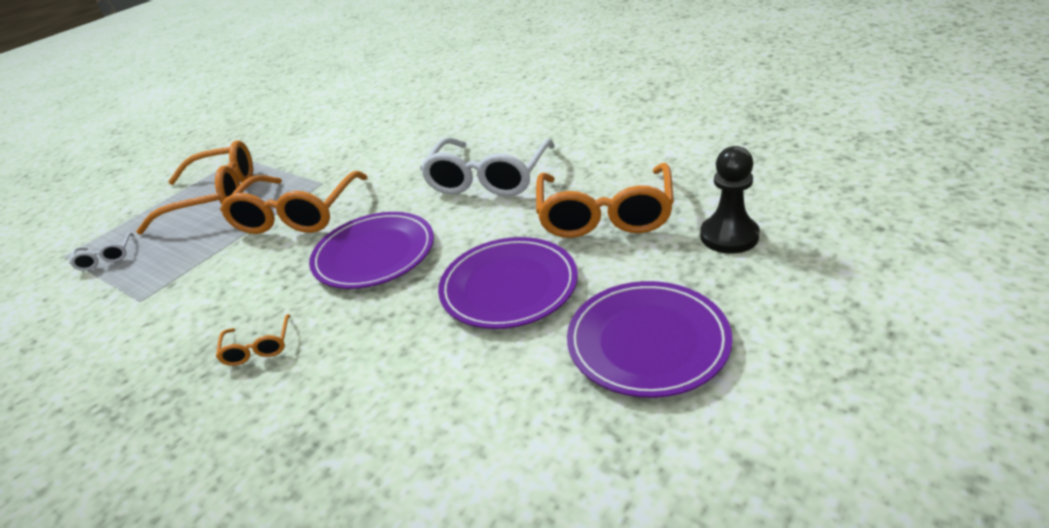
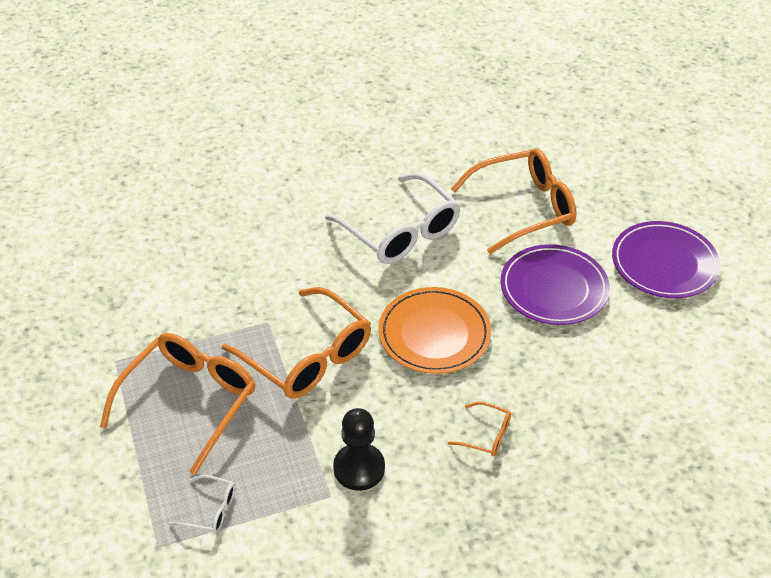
camera: 60 degrees left, 10 degrees up
purple plate [309,212,434,289] -> orange plate [378,287,491,374]
orange glasses [536,163,674,238] -> orange glasses turned 60 degrees counterclockwise [451,148,577,254]
black pawn [700,146,760,254] -> black pawn moved to [333,408,385,491]

